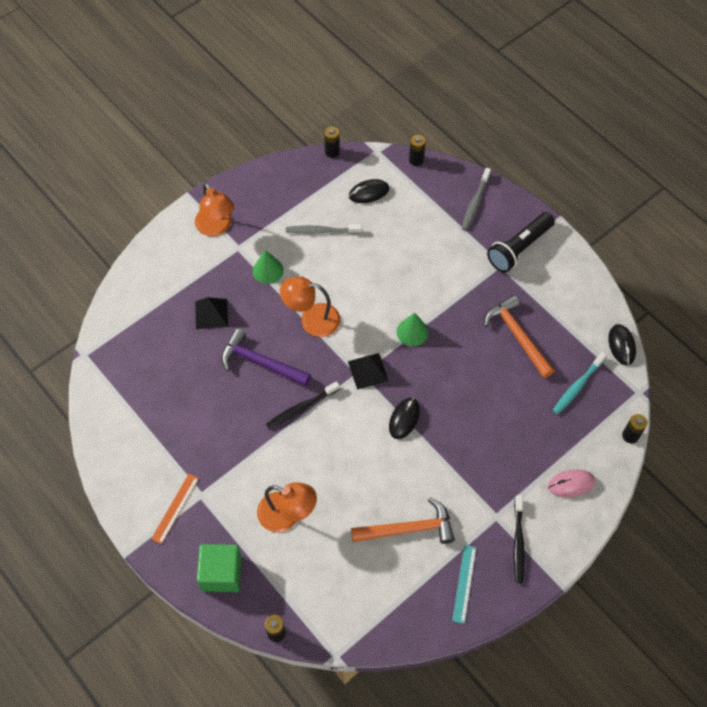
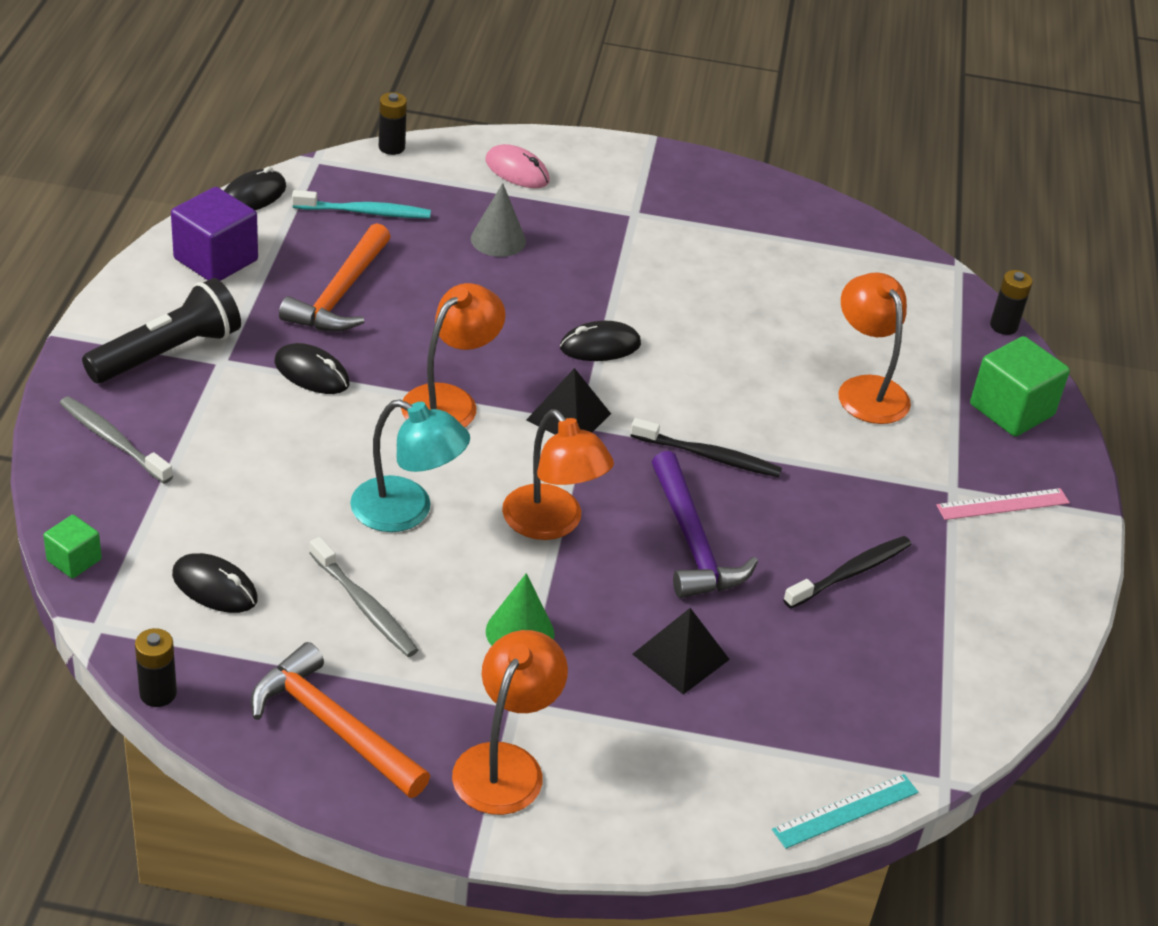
camera: 135 degrees left, 20 degrees down
orange ruler [151,474,199,544] -> pink ruler [936,488,1070,520]
orange hammer [351,498,455,544] -> orange hammer moved to [251,642,430,798]
green cone [397,313,428,346] -> orange lamp [401,283,506,427]
black battery [409,135,426,166] -> green cube [43,515,102,578]
turquoise ruler [452,545,476,624] -> turquoise ruler moved to [772,774,918,849]
grey toothbrush [462,168,491,231] -> grey toothbrush turned 120 degrees counterclockwise [60,396,173,484]
black flashlight [487,212,555,273] -> black flashlight turned 45 degrees counterclockwise [82,278,241,383]
black toothbrush [514,495,525,583] -> black toothbrush moved to [783,536,911,609]
none -> purple cube [171,187,258,281]
none -> black mouse [274,343,350,394]
none -> turquoise lamp [350,399,470,532]
none -> grey cone [471,183,526,257]

